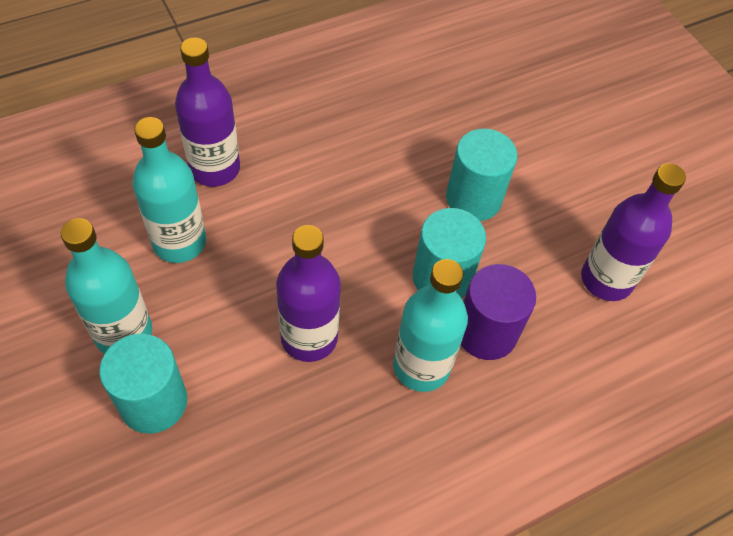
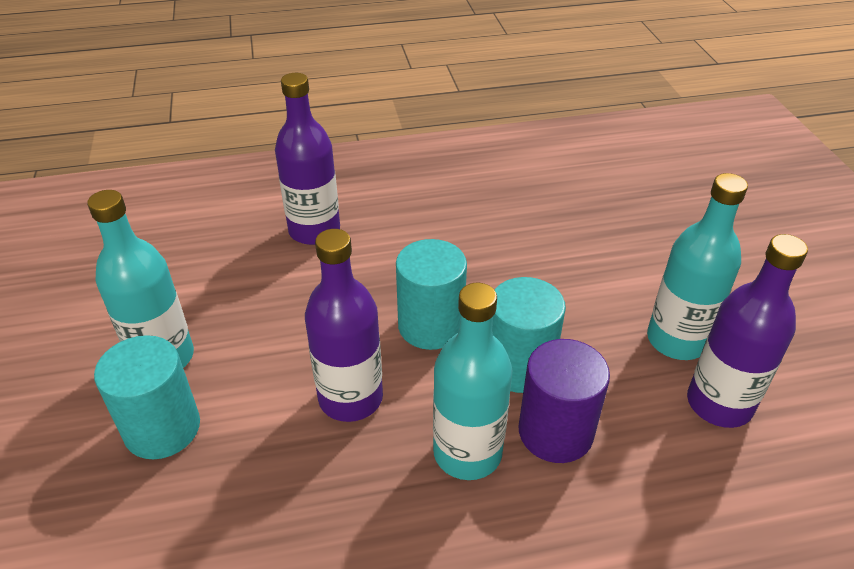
camera: 20 degrees right, 15 degrees down
turquoise bottle [132,117,206,263] -> turquoise bottle moved to [647,173,748,360]
turquoise cylinder [446,129,517,221] -> turquoise cylinder moved to [396,239,467,350]

